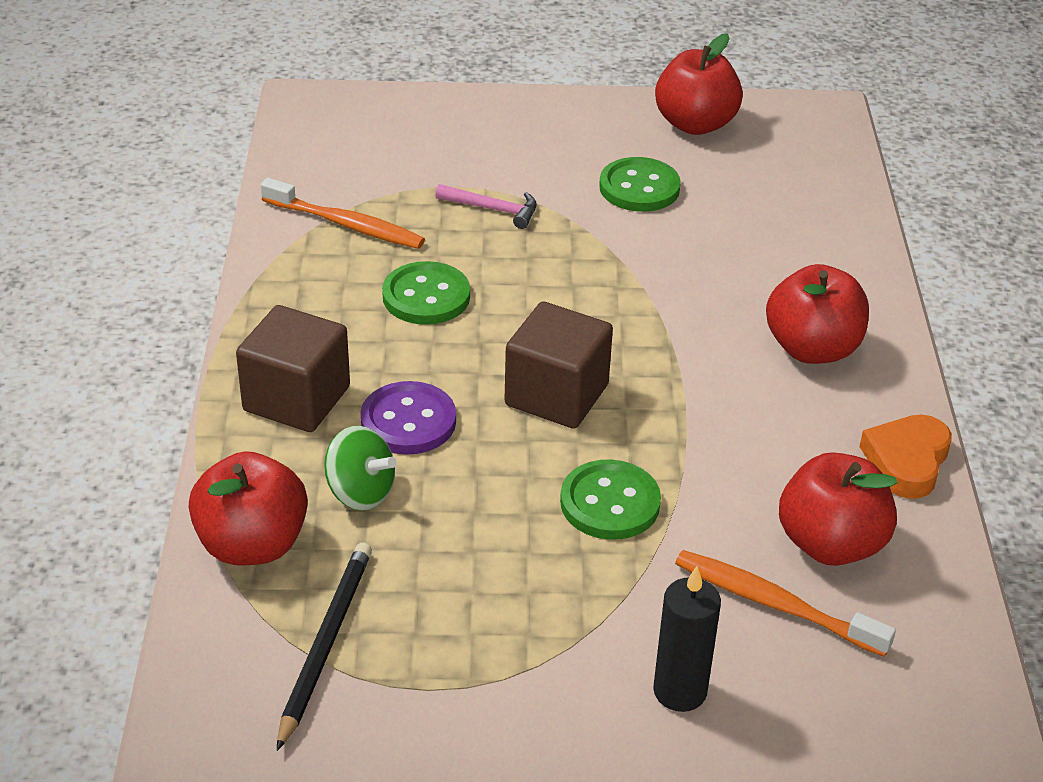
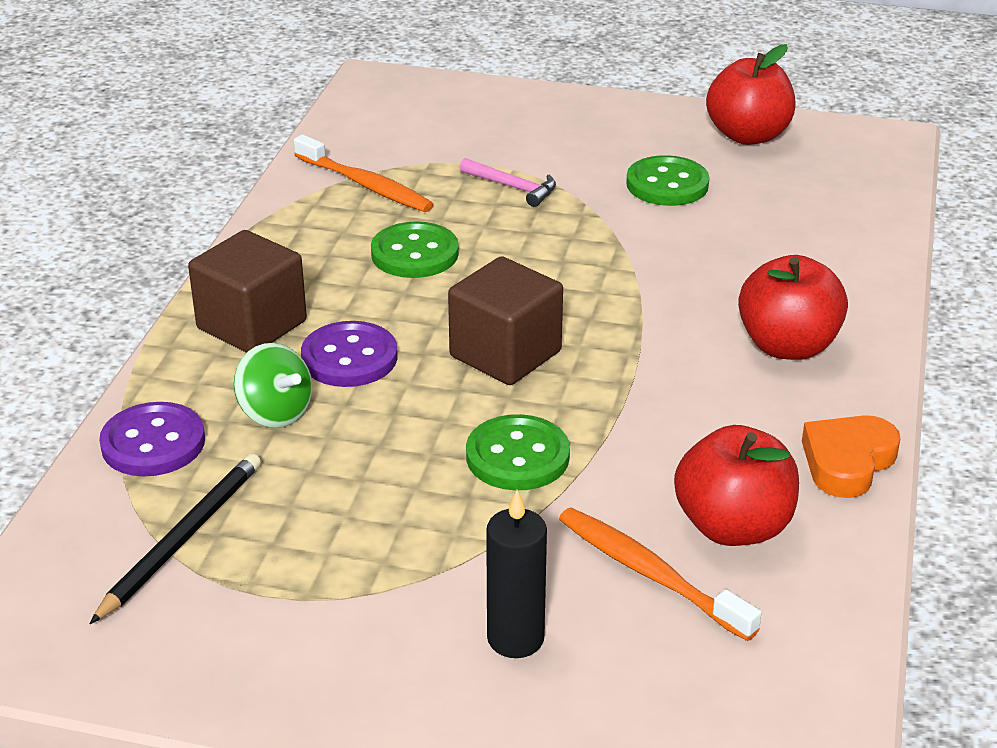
camera: 15 degrees right, 5 degrees down
red apple [189,451,308,566] -> purple button [99,402,205,477]

